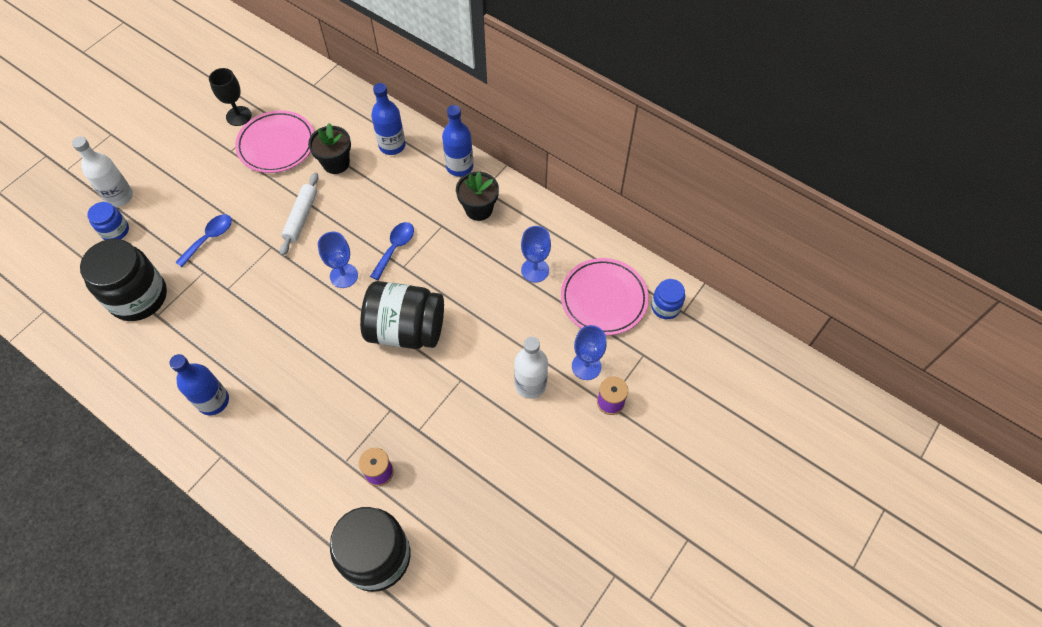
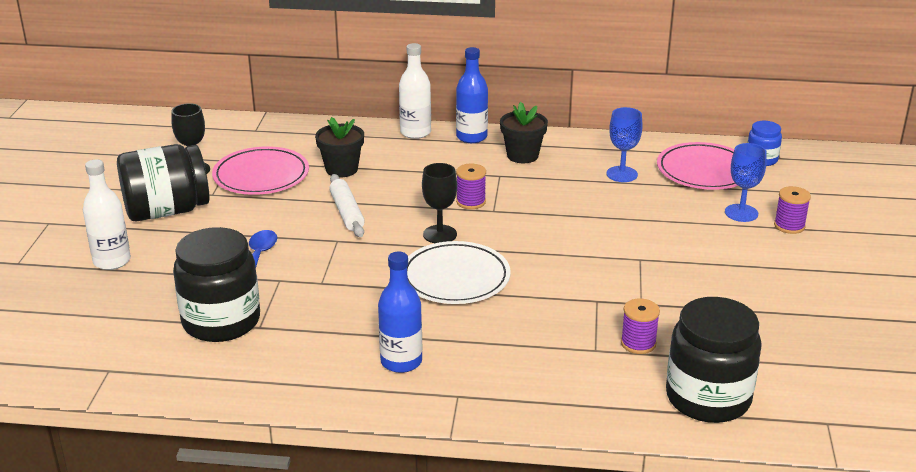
camera: 30 degrees left, 30 degrees down
blue jar [87,202,129,240] -> none
blue goblet [318,232,358,288] -> black goblet [422,163,457,243]
black jar [360,281,444,349] -> black jar moved to [117,144,209,221]
blue spoon [370,222,414,280] -> purple spool [456,164,486,209]
blue bottle [371,83,406,155] -> none
white bottle [514,337,548,399] -> white bottle moved to [399,43,431,139]
none -> white plate [407,241,511,304]

